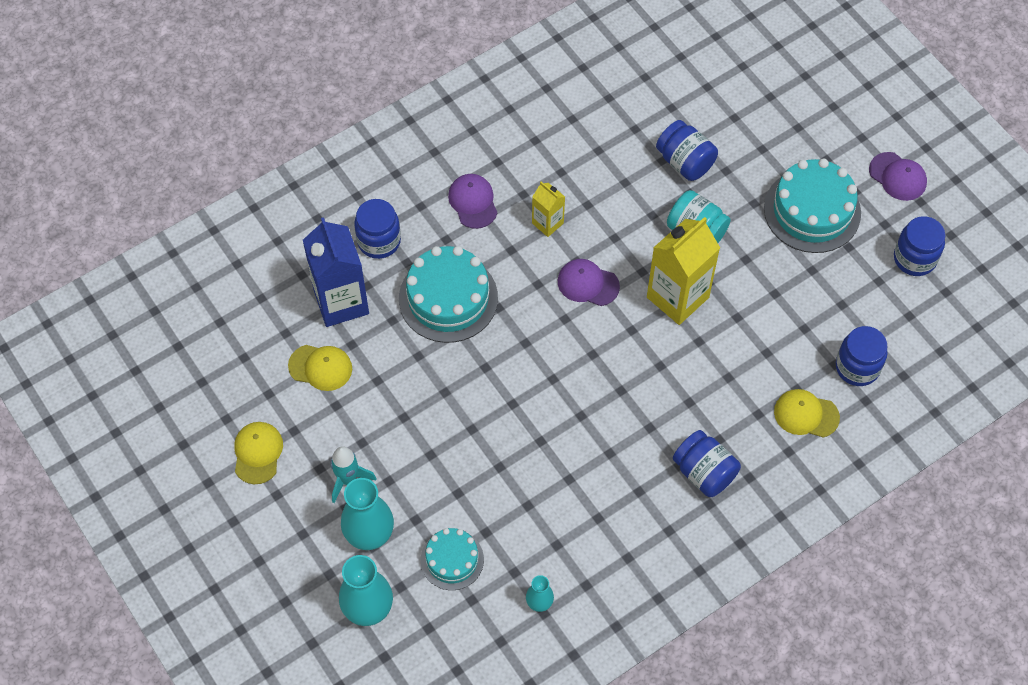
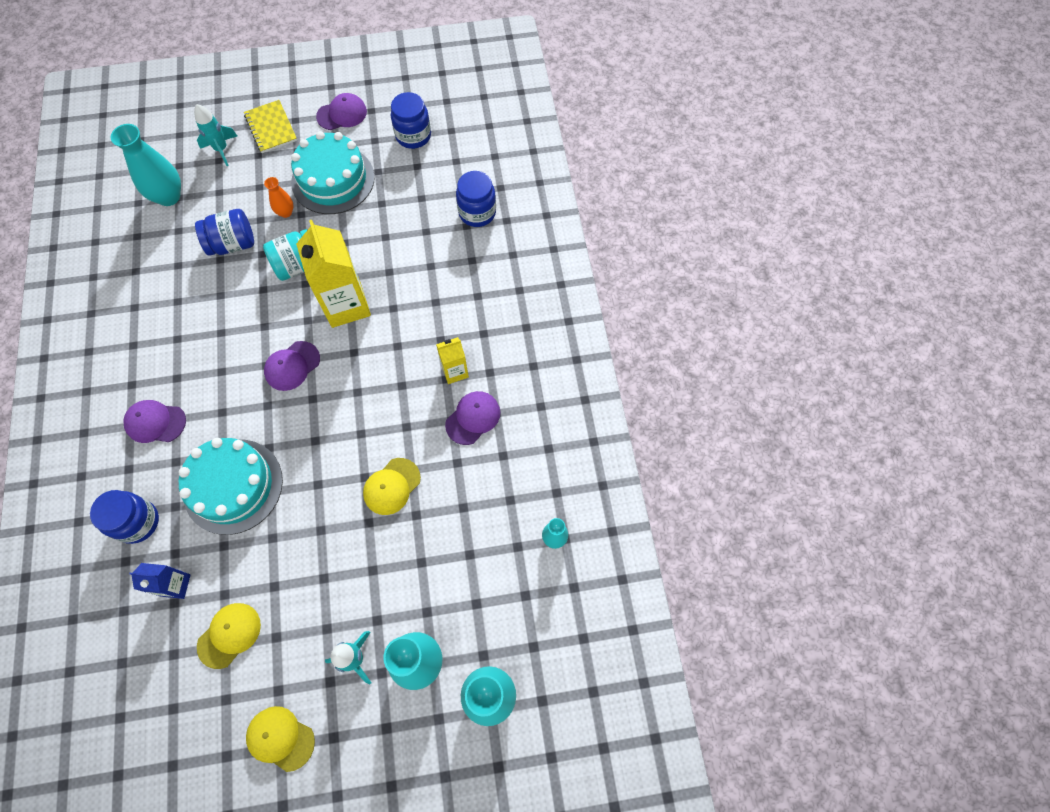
camera: 65 degrees left, 5 degrees up
blue carton [303,217,369,327] -> blue carton [129,563,190,599], size x0.52
turquoise cake [421,528,484,590] -> none
yellow carton [532,182,565,237] -> yellow carton moved to [436,337,469,384]
blue jar [673,430,741,497] -> none
yellow cap [774,389,840,438] -> yellow cap moved to [363,458,421,515]
none -> turquoise vase [111,124,181,206]
none -> turquoise rocket [194,104,237,166]
none -> yellow notebook [244,100,297,153]
none -> orange vase [264,177,294,218]
none -> purple cap [445,391,500,445]

